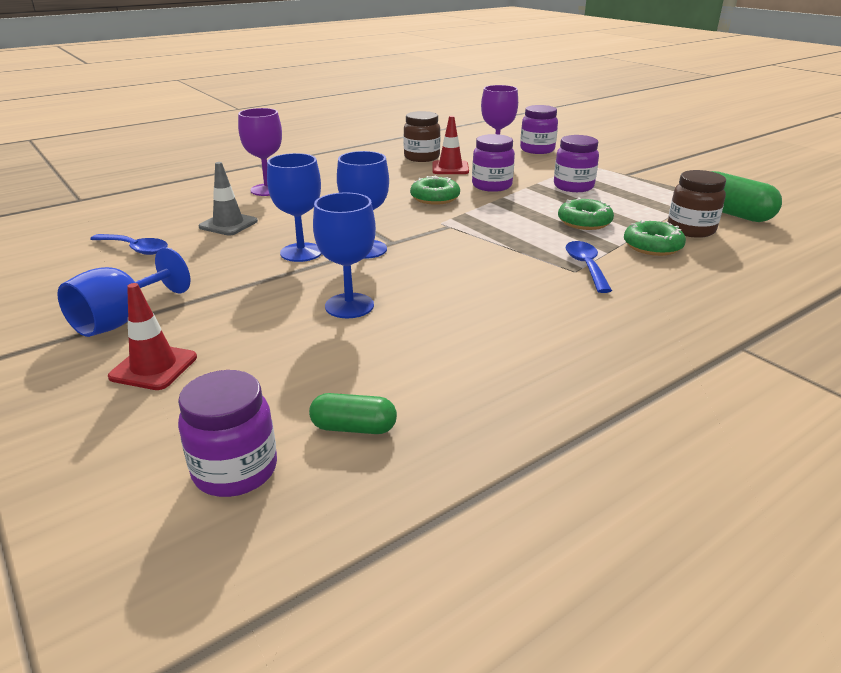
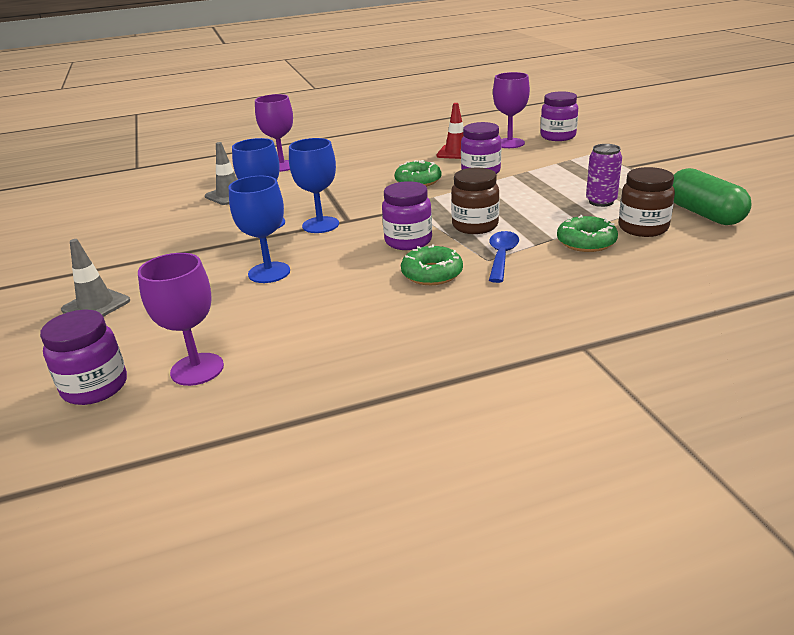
camera: 20 degrees right, 0 degrees up
blue goblet [57,248,190,337] -> none
blue spoon [90,234,168,255] -> none
red traffic cone [108,283,197,390] -> grey traffic cone [61,239,130,317]
green capsule [309,393,397,434] -> purple goblet [138,253,224,386]
brown jar [403,111,440,162] -> brown jar moved to [451,168,499,234]
purple jar [554,135,599,192] -> purple jar moved to [382,181,432,250]
green donut [558,197,614,230] -> green donut moved to [401,244,463,285]
none -> purple can [586,144,622,207]

